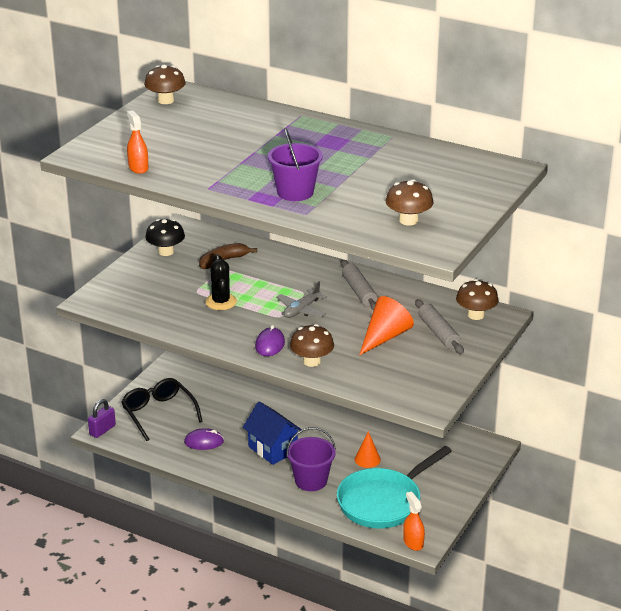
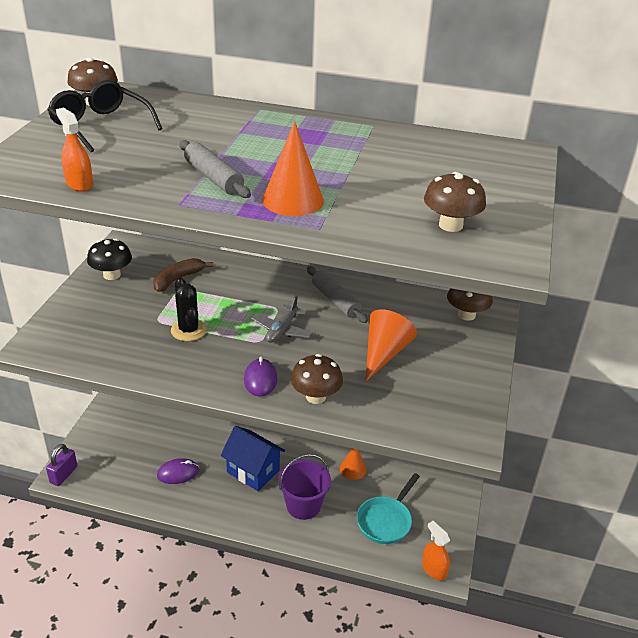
camera: 15 degrees left, 5 degrees up
black glasses [122,378,203,441] -> black glasses moved to [47,80,162,152]
purple bucket [268,128,323,201] -> orange cone [262,121,324,216]
turquoise pan [337,446,451,529] -> turquoise pan [357,473,420,544], size x0.62
grey rolling pin [415,299,464,354] -> grey rolling pin moved to [179,140,251,198]

